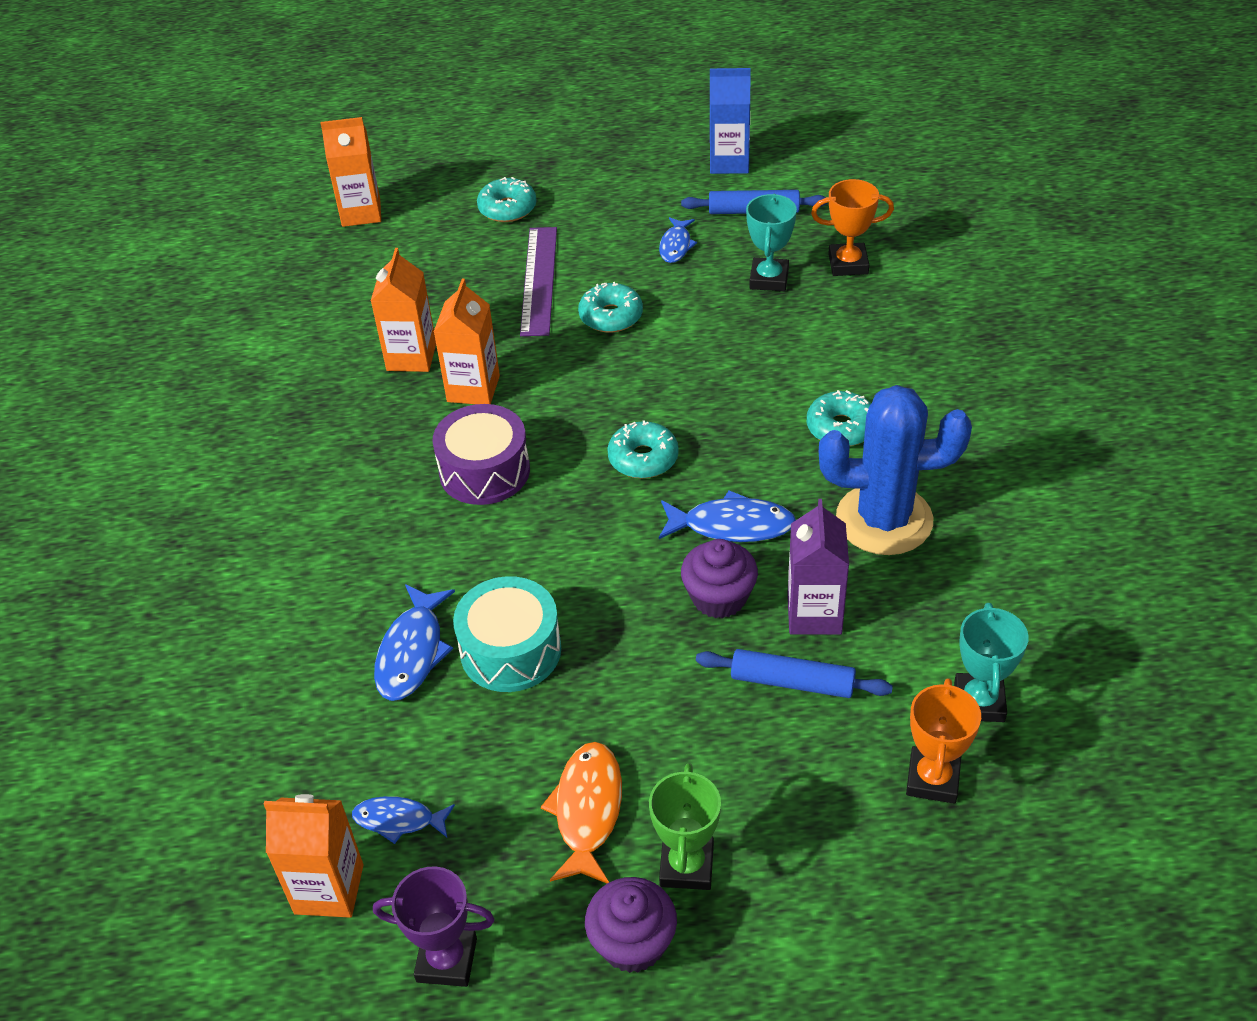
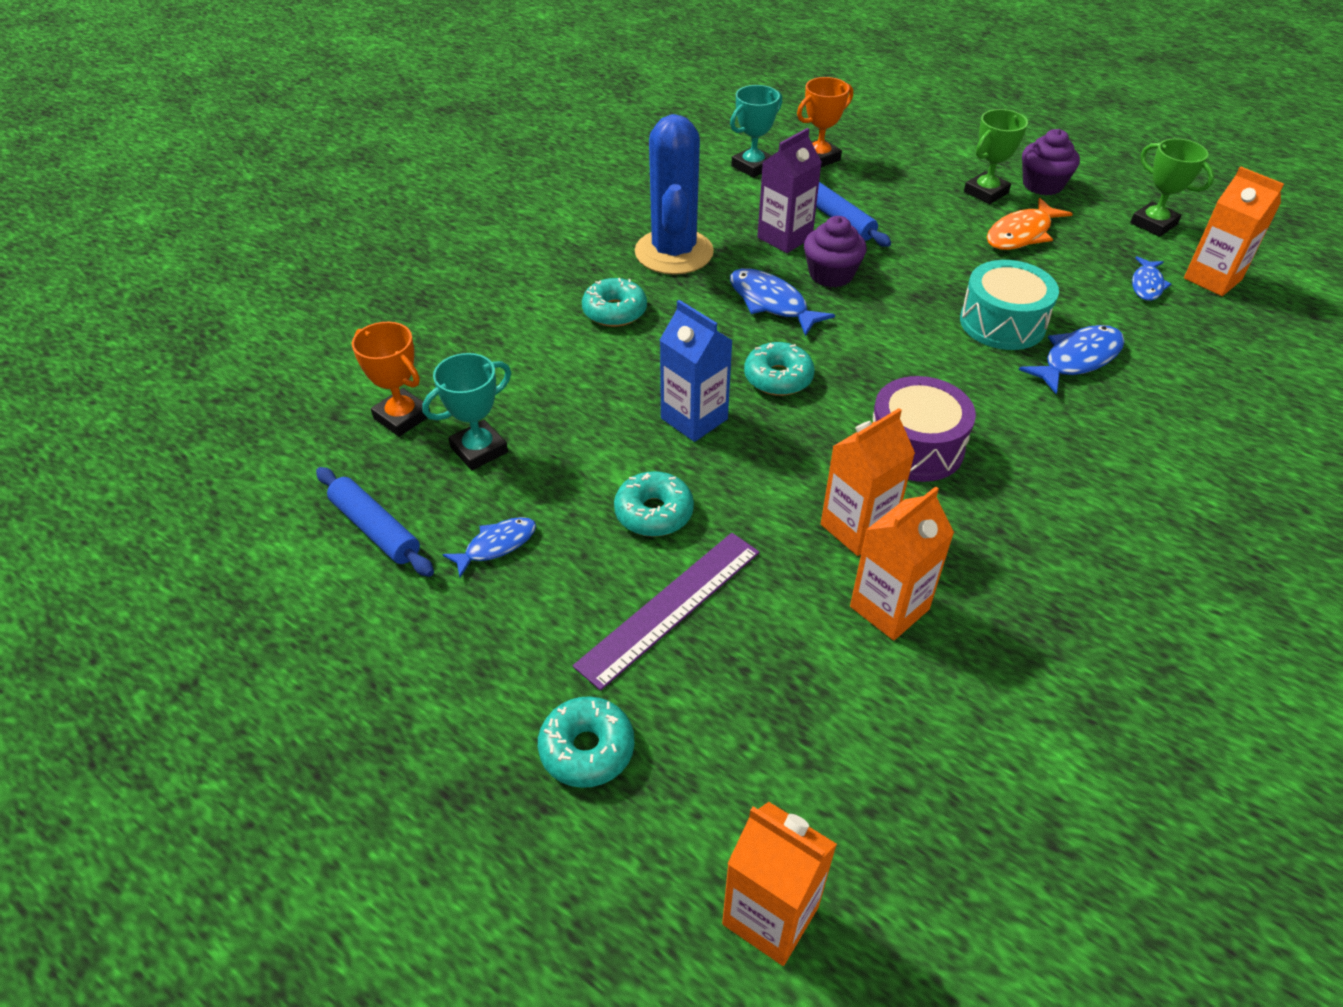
camera: 140 degrees left, 0 degrees up
blue fish [352,796,455,844] -> blue fish turned 60 degrees clockwise [1132,256,1172,301]
purple trophy [373,867,495,987] -> green trophy [1130,138,1214,237]
blue carton [709,68,751,174] -> blue carton moved to [660,300,733,442]
blue cactus [819,385,972,555] -> blue cactus turned 45 degrees clockwise [635,114,714,275]

